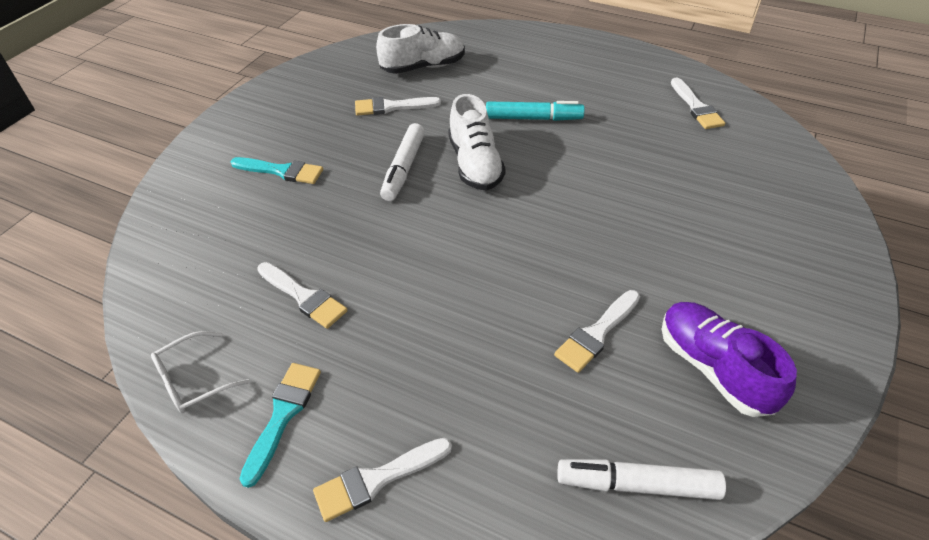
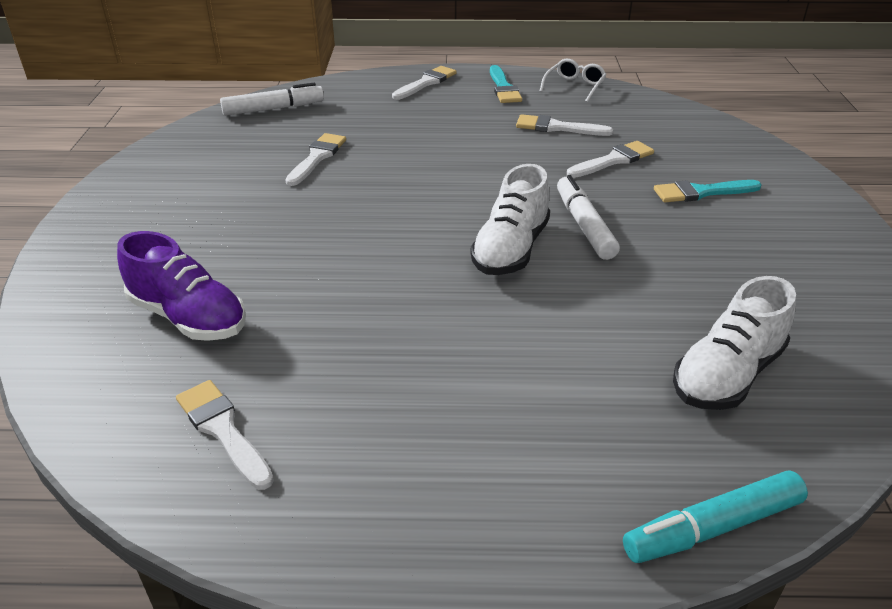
camera: 155 degrees right, 10 degrees down
white brush [355,97,441,115] -> white brush moved to [567,141,654,178]
white shoe [448,94,506,191] -> white shoe turned 120 degrees counterclockwise [471,164,550,275]
turquoise marker [486,101,585,121] -> turquoise marker moved to [623,470,808,563]
purple shoe [662,302,797,417] -> purple shoe moved to [117,231,246,341]

